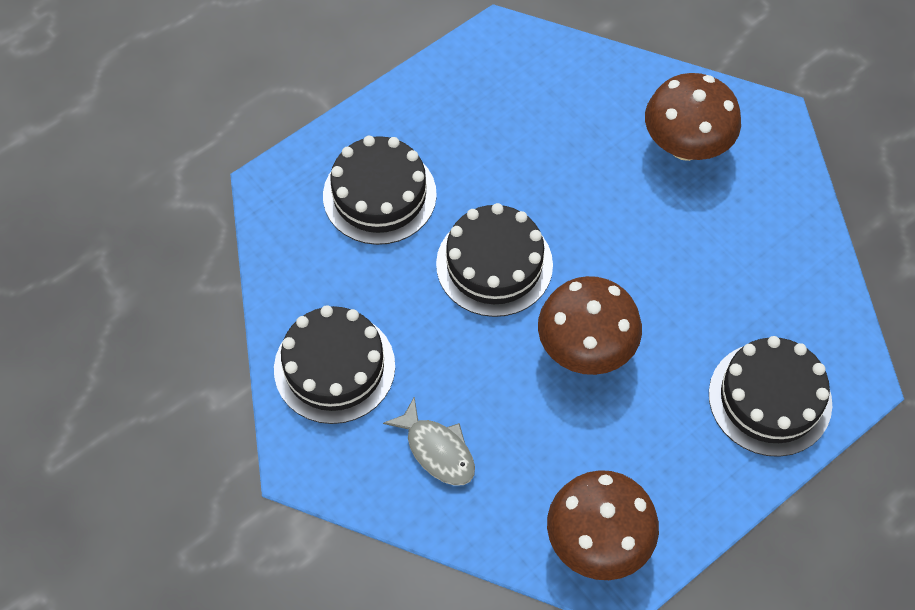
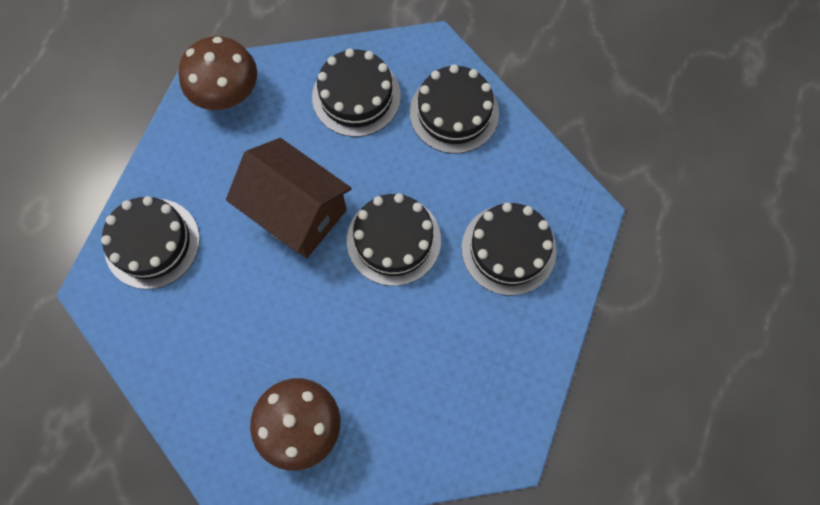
camera: 150 degrees right, 10 degrees up
grey fish [383,397,475,486] -> black cake [312,48,401,137]
brown mushroom [538,276,642,375] -> brown house [226,138,352,258]

